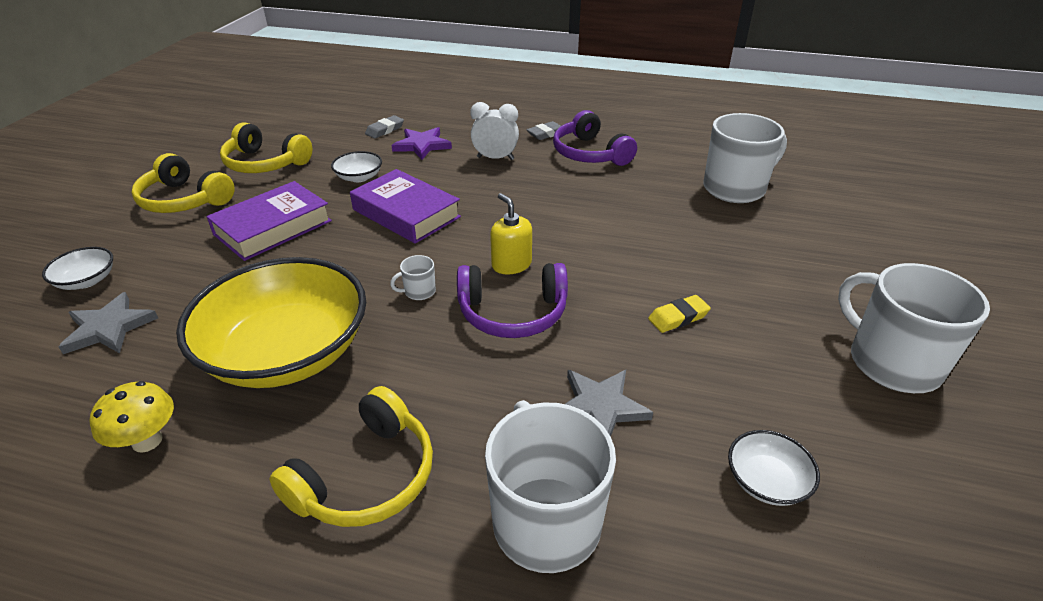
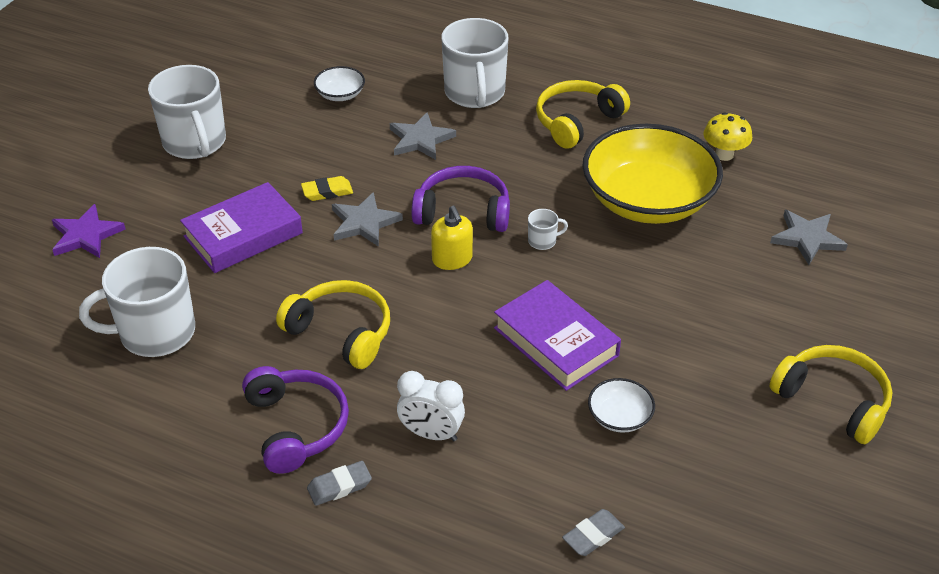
camera: 170 degrees left, 5 degrees up
white bowl [42,247,113,290] -> none
purple book [206,181,332,261] -> purple book moved to [180,182,303,273]
yellow headphones [220,122,312,173] -> yellow headphones moved to [276,280,390,369]
purple star [391,127,452,160] -> purple star moved to [52,204,125,258]
none -> grey star [332,192,403,247]

